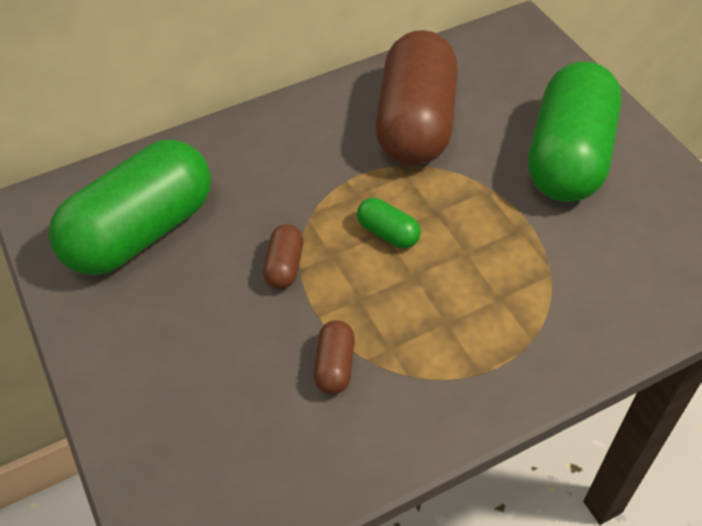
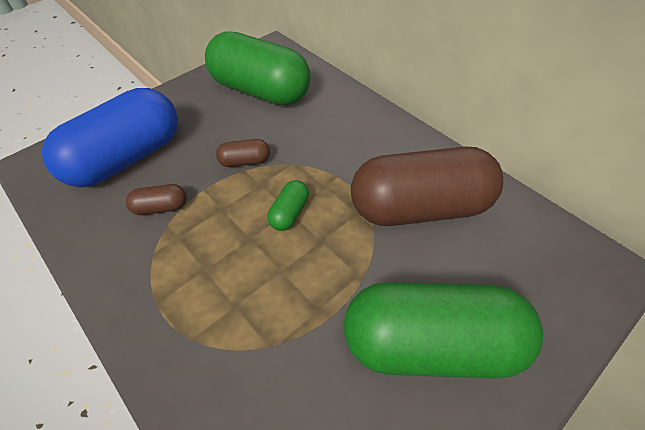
camera: 75 degrees right, 0 degrees up
none -> blue capsule [42,88,178,187]

